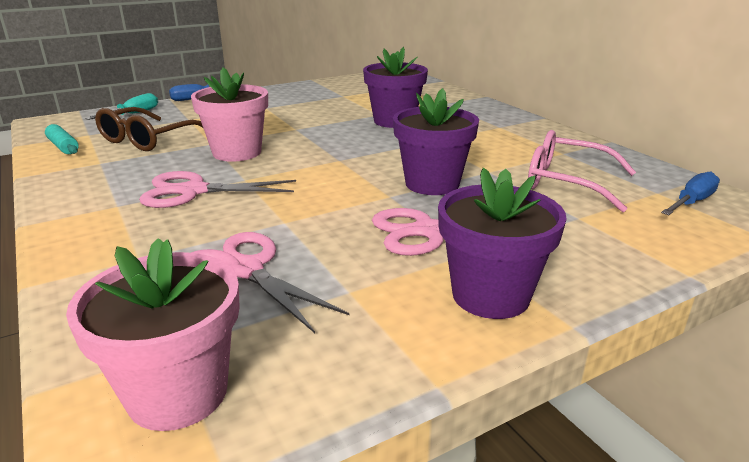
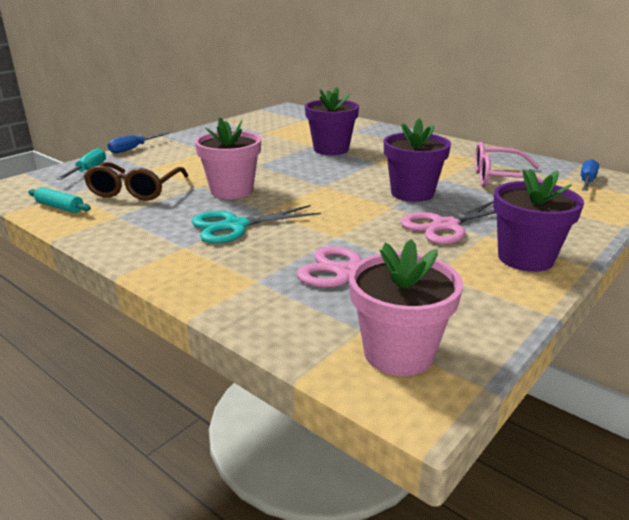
camera: 20 degrees left, 0 degrees up
pink scissors [139,171,296,208] -> turquoise scissors [191,205,321,243]

